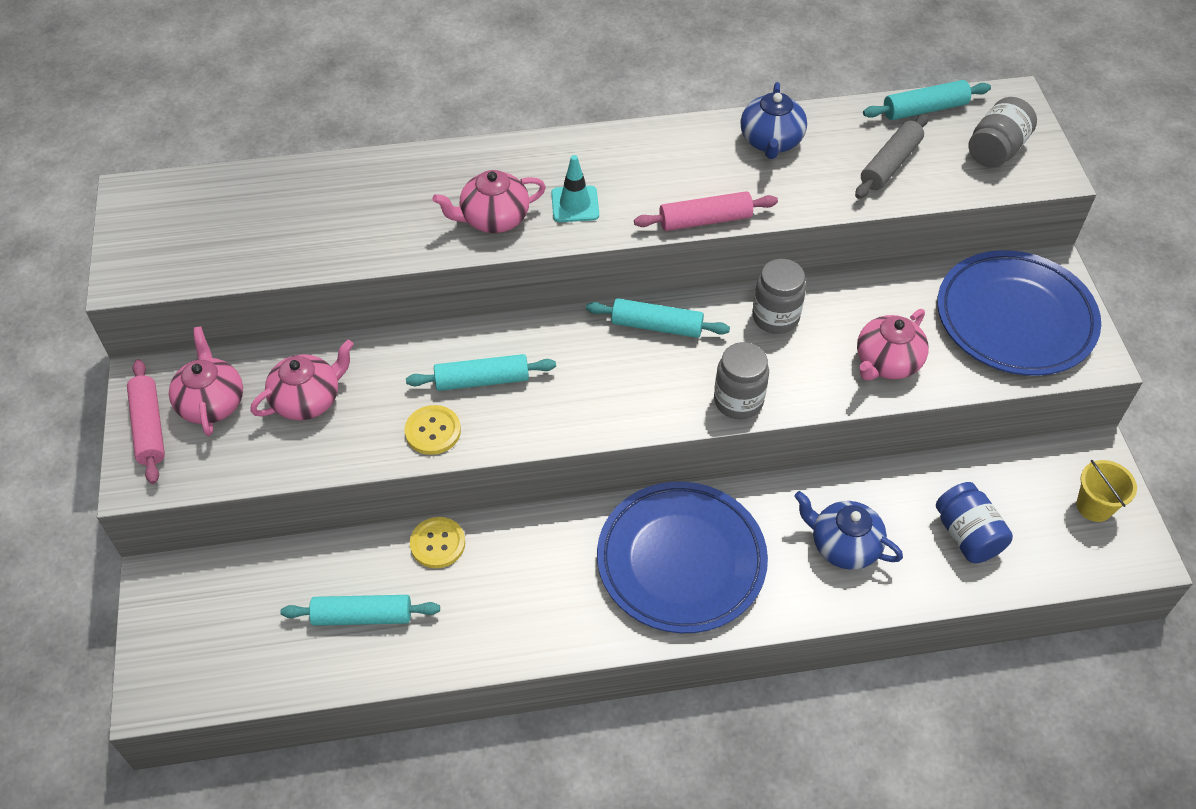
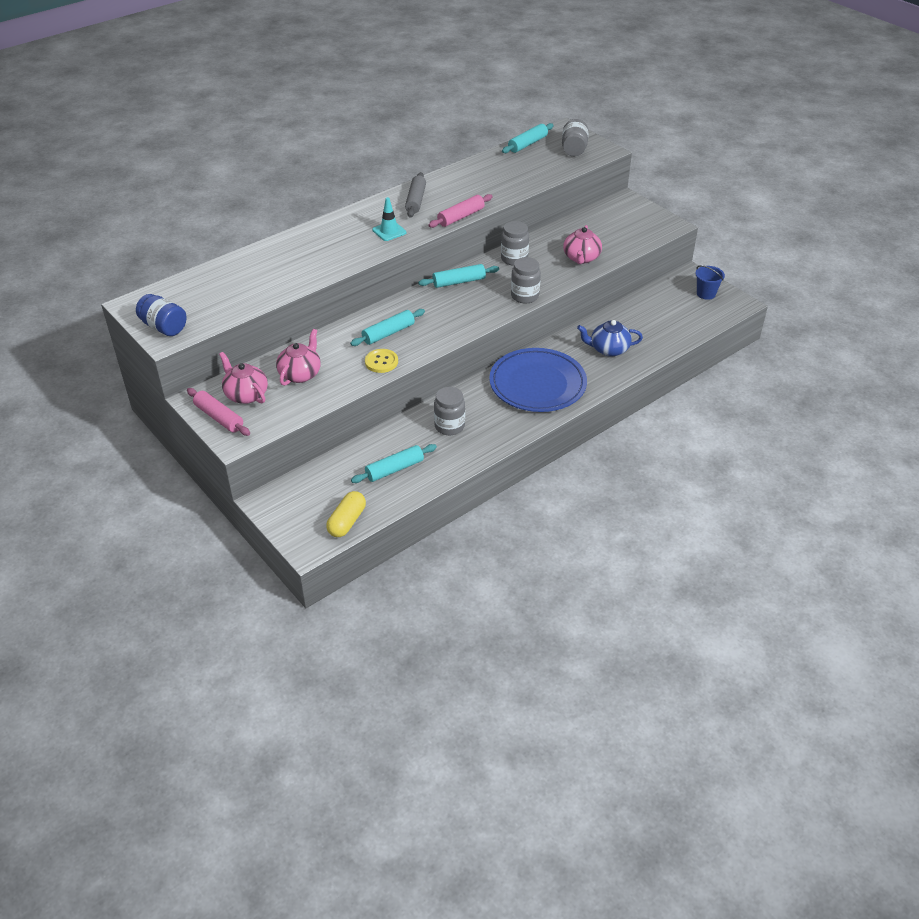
camera: 30 degrees left, 10 degrees down
yellow button [410,517,465,568] -> none
pink teapot [433,170,546,233] -> none
blue teapot [741,82,807,159] -> none
grey rolling pin [855,113,929,199] -> grey rolling pin moved to [405,172,426,217]
blue jar [936,482,1013,563] -> blue jar moved to [136,294,186,336]
blue plate [937,250,1101,376] -> none
yellow bucket [1076,460,1137,522] -> blue bucket [695,265,725,300]
none -> yellow capsule [326,491,366,537]
none -> grey jar [434,387,465,435]

